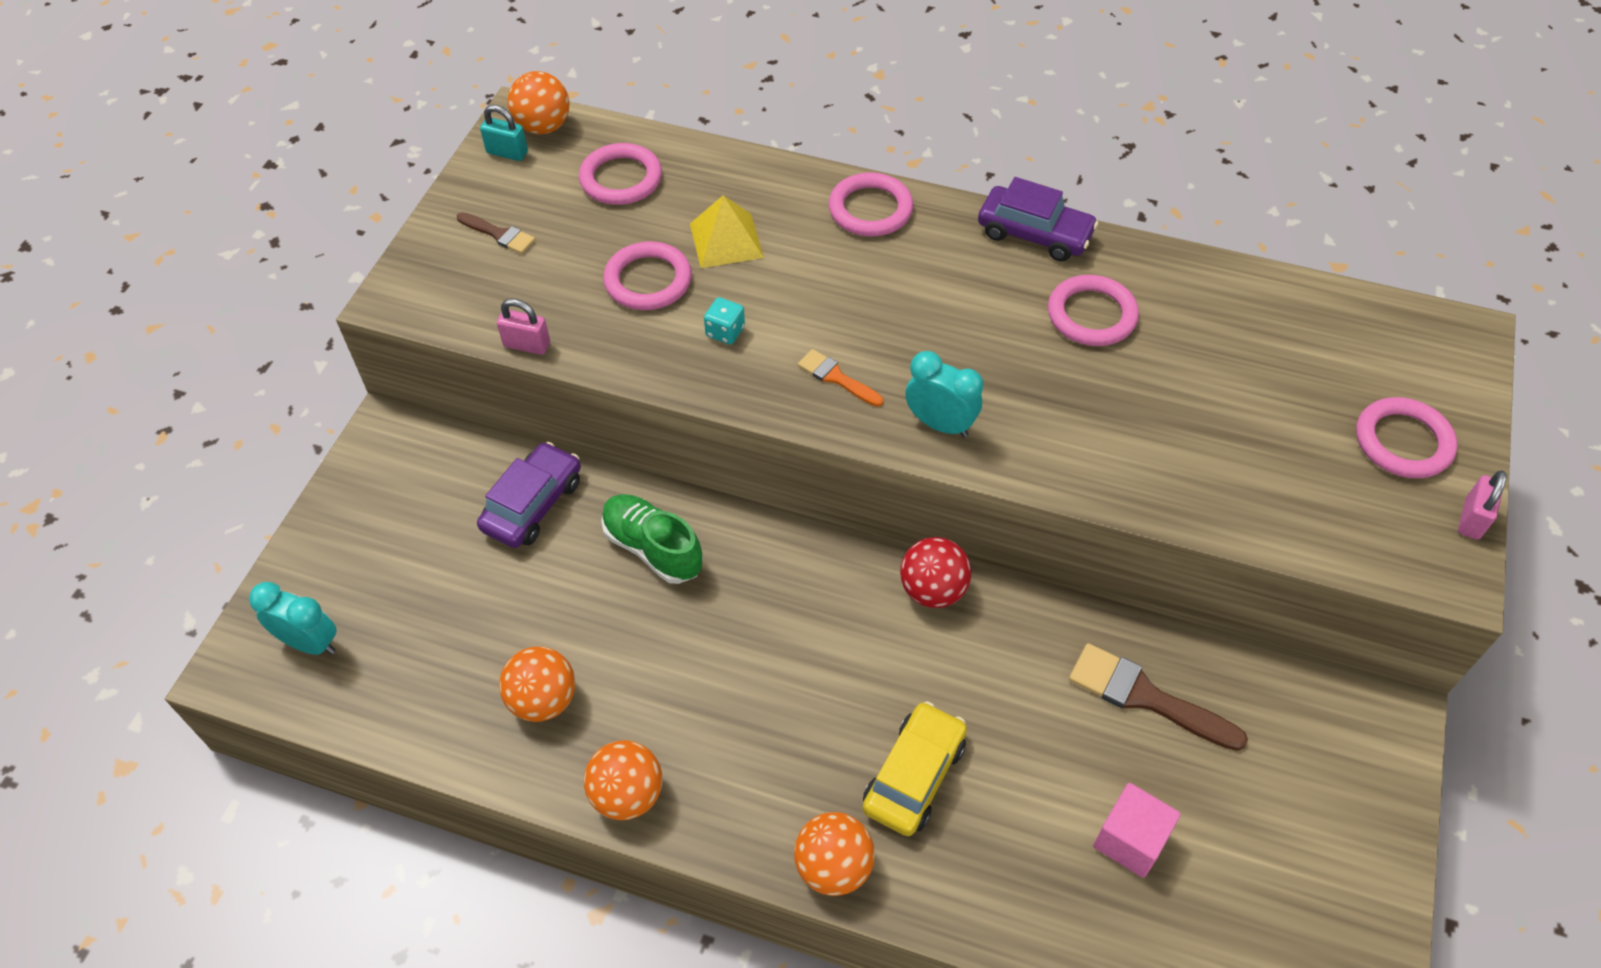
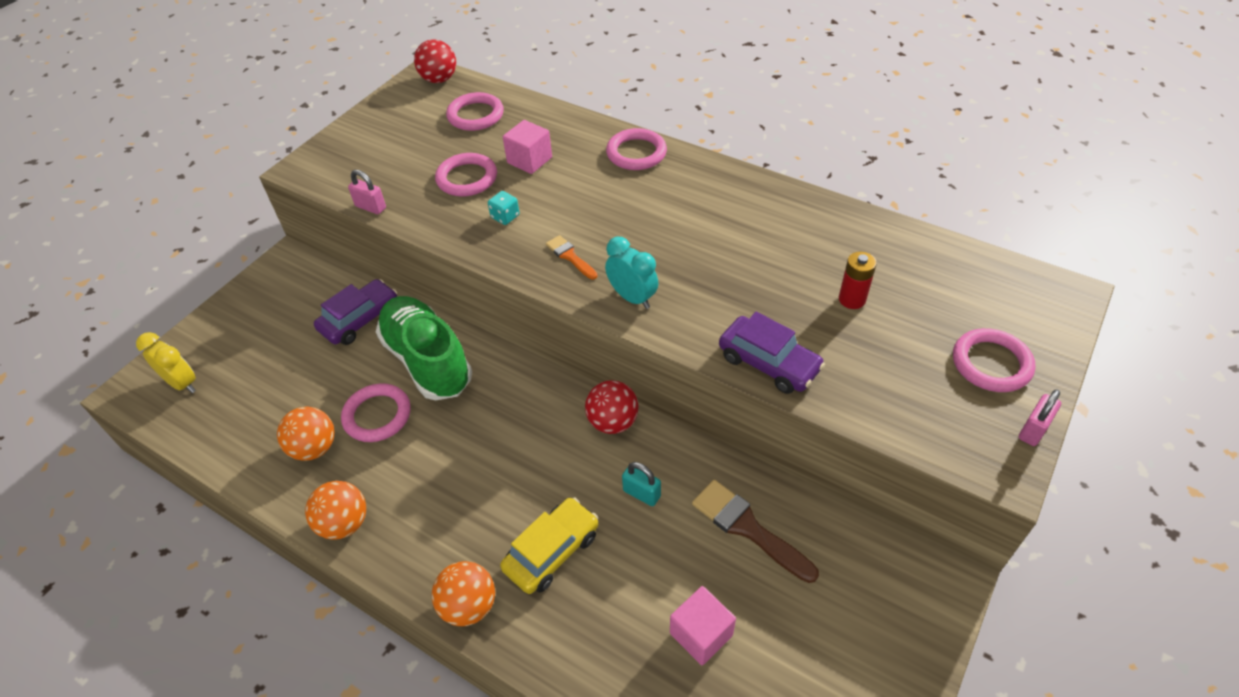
camera: 15 degrees right, 5 degrees down
turquoise clock [249,582,337,655] -> yellow clock [136,332,196,393]
brown brush [457,212,535,254] -> none
turquoise padlock [480,105,528,161] -> turquoise padlock moved to [622,462,661,506]
orange ball [508,71,570,134] -> red ball [414,39,456,83]
green shoe [601,494,703,584] -> green shoe [376,296,472,400], size x1.55
yellow pyramid [690,195,764,268] -> pink cube [503,120,552,174]
purple car [978,177,1098,261] -> purple car moved to [719,312,825,394]
pink ring [1048,275,1139,346] -> pink ring moved to [341,383,411,442]
none -> red battery [839,252,877,309]

